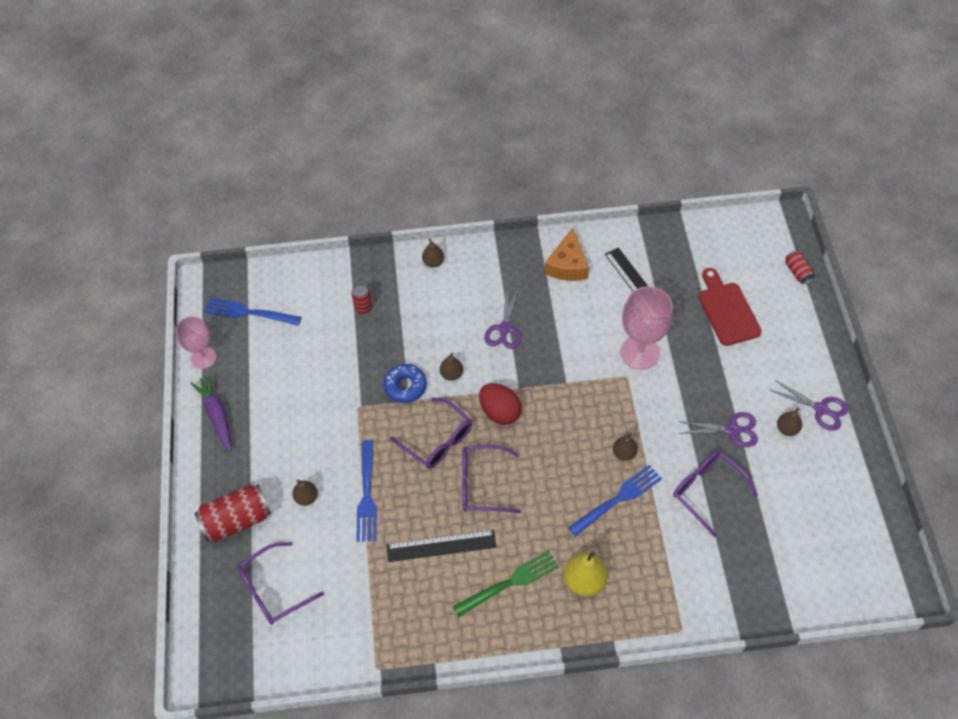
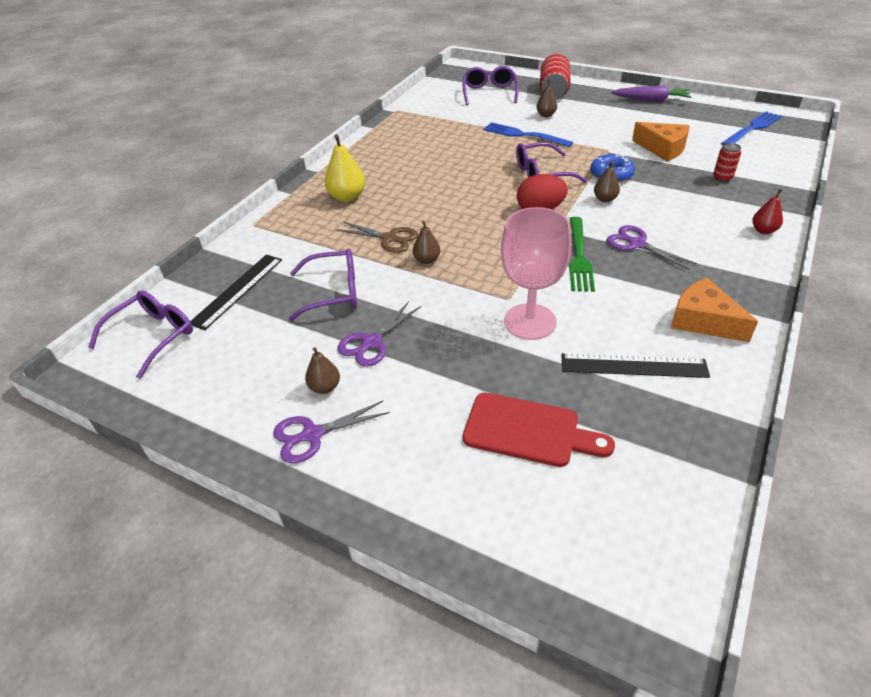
camera: 125 degrees right, 15 degrees down
pink goblet [176,316,216,369] -> none
black ruler [387,530,496,562] -> black ruler moved to [190,255,282,330]
brown pear [422,238,444,267] -> red pear [752,189,783,234]
green fork [453,550,559,617] -> green fork moved to [569,217,595,292]
purple glasses [462,445,521,513] -> purple glasses moved to [88,290,193,379]
blue fork [568,465,662,537] -> brown scissors [336,222,418,253]
red can [785,251,815,284] -> none
none -> orange cheese [632,122,690,161]

